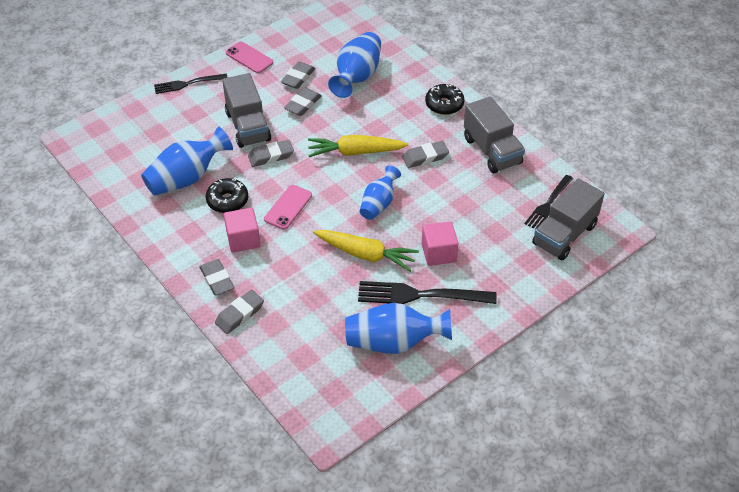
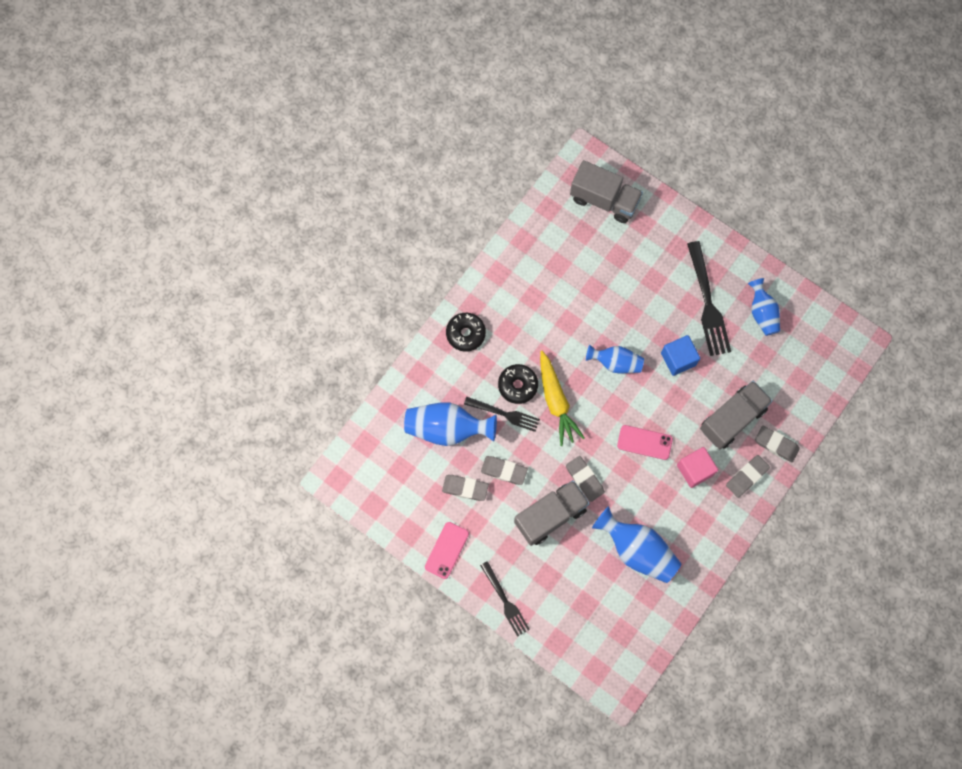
camera: 105 degrees left, 25 degrees up
black donut [206,178,248,213] -> black donut moved to [498,364,538,404]
yellow carrot [313,230,419,272] -> blue cube [661,335,700,376]
blue vase [345,303,452,354] -> blue vase [748,278,780,336], size x0.64
grey eraser [402,141,449,168] -> none
pink cube [422,221,458,266] -> none
grey truck [464,96,525,173] -> grey truck moved to [700,381,772,449]
black fork [525,175,573,229] -> black fork moved to [464,397,540,432]

